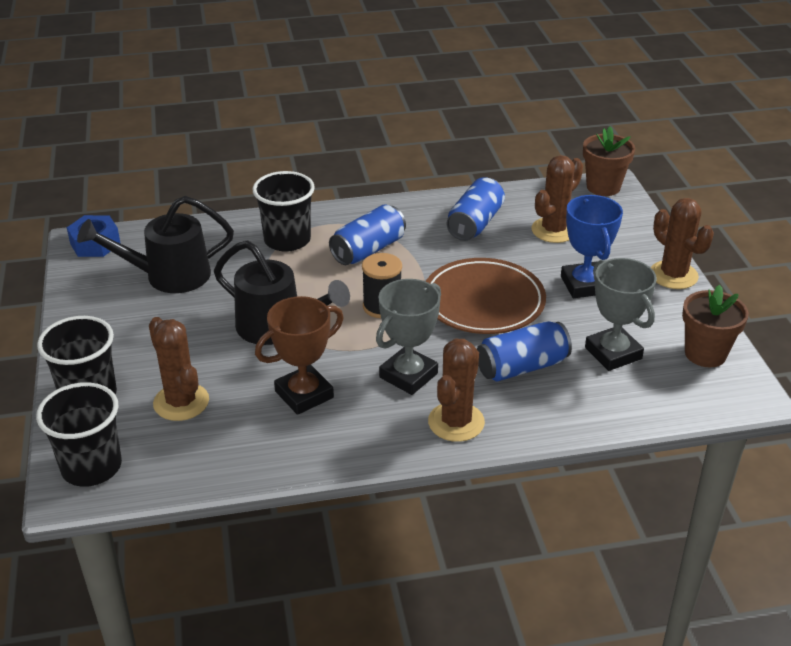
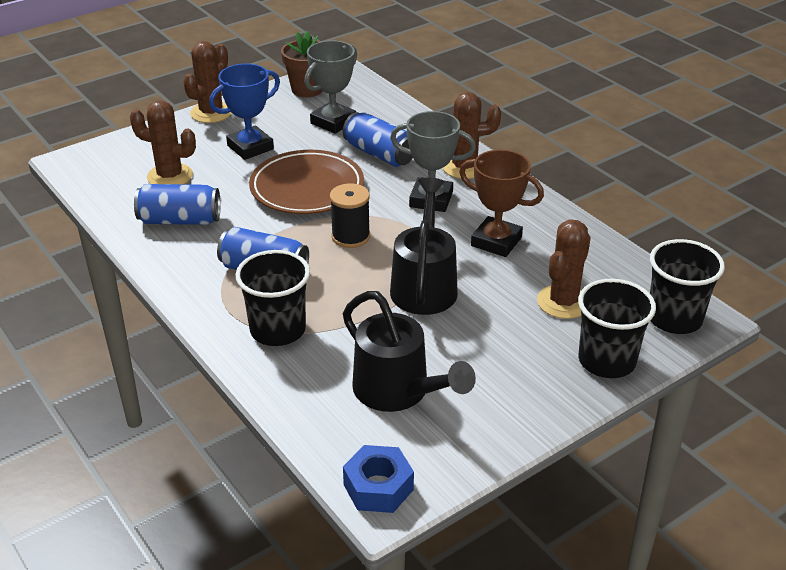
camera: 115 degrees left, 0 degrees up
brown flower pot [583,126,635,196] -> none

